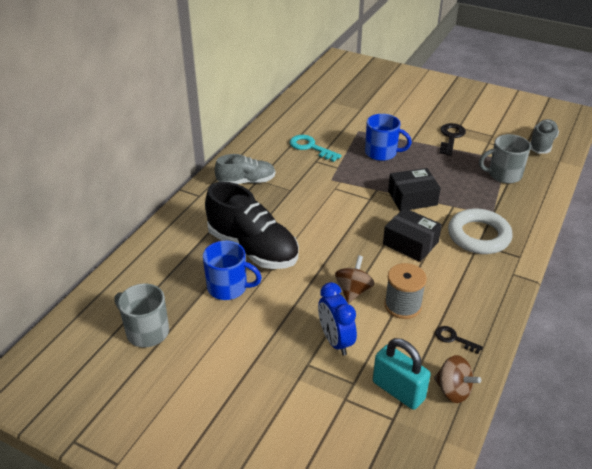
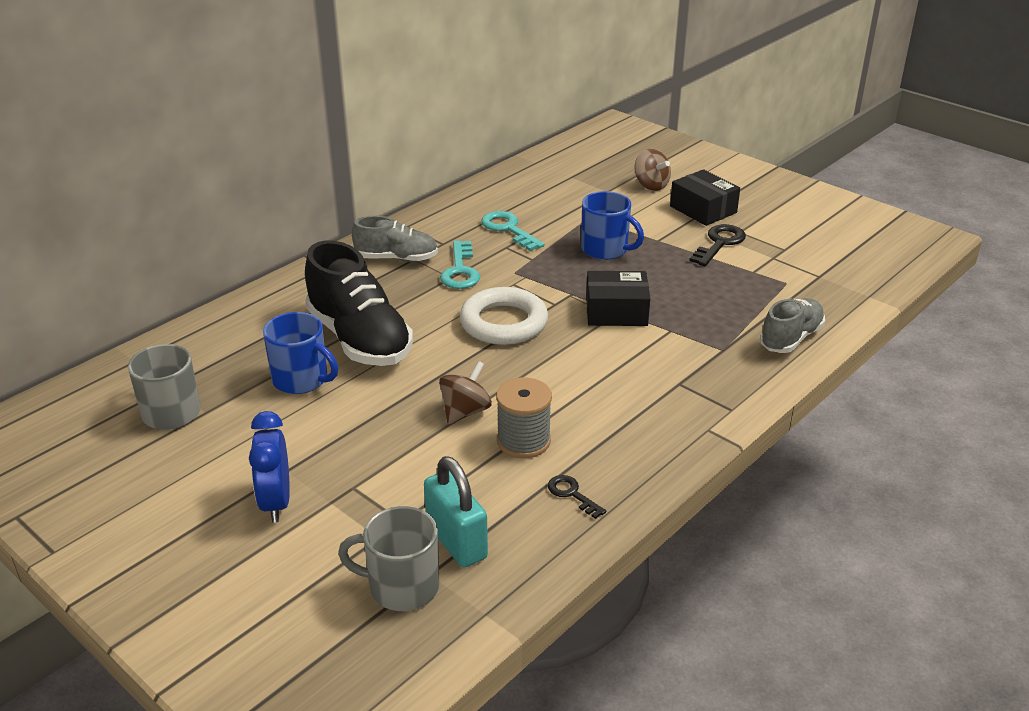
camera: 15 degrees right, 5 degrees down
blue clock [318,282,357,356] -> blue clock moved to [249,411,290,523]
black box [383,208,442,262] -> black box moved to [670,169,740,226]
brown spinning top [434,355,481,403] -> brown spinning top moved to [635,149,671,191]
white ring [448,209,512,254] -> white ring moved to [460,287,548,345]
grey mug [479,134,531,184] -> grey mug moved to [338,506,439,611]
grey shoe [530,119,559,154] -> grey shoe moved to [760,298,825,353]
none -> turquoise key [440,241,480,289]

